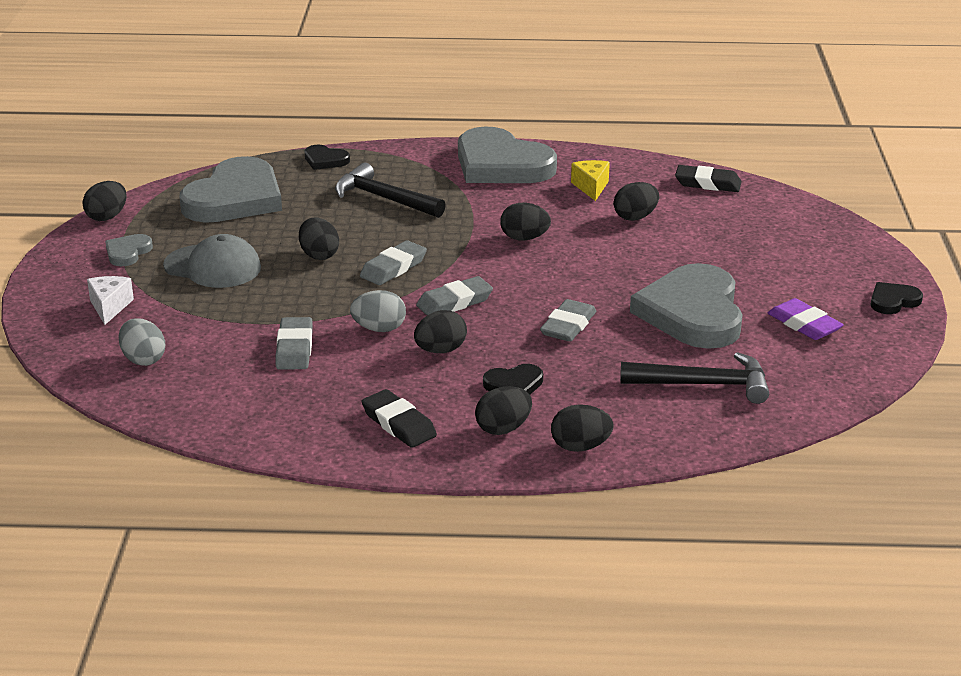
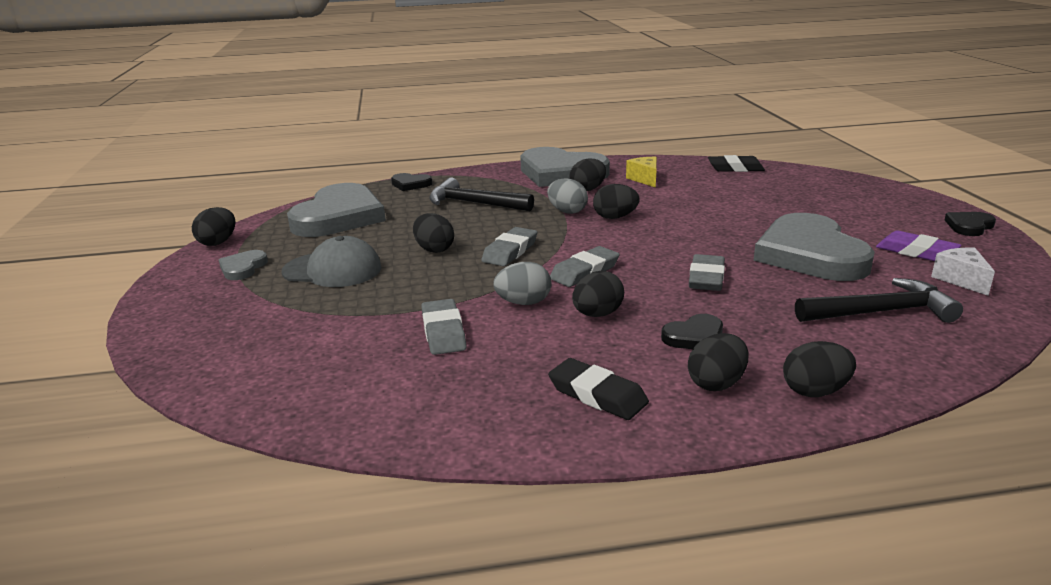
camera: 10 degrees left, 5 degrees down
white cheese [87,276,134,325] -> white cheese moved to [931,247,995,296]
grey egg [118,318,165,366] -> grey egg moved to [547,178,588,214]
black egg [614,182,659,221] -> black egg moved to [569,158,606,191]

